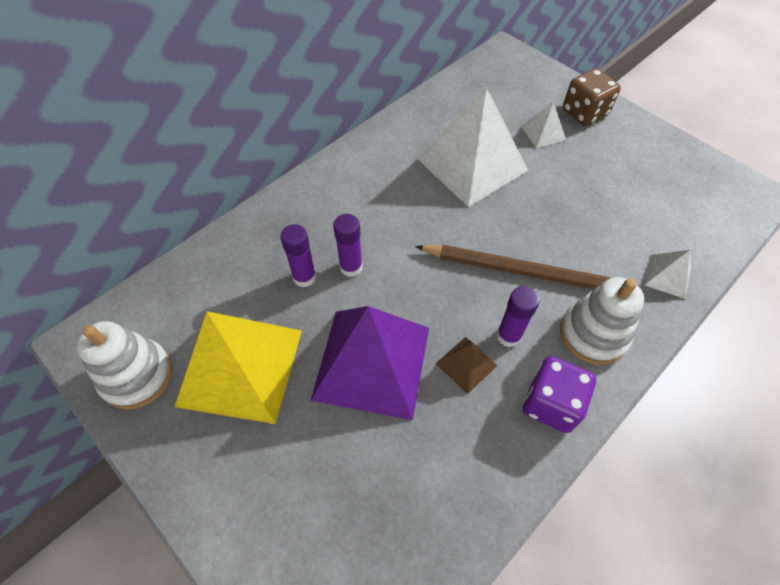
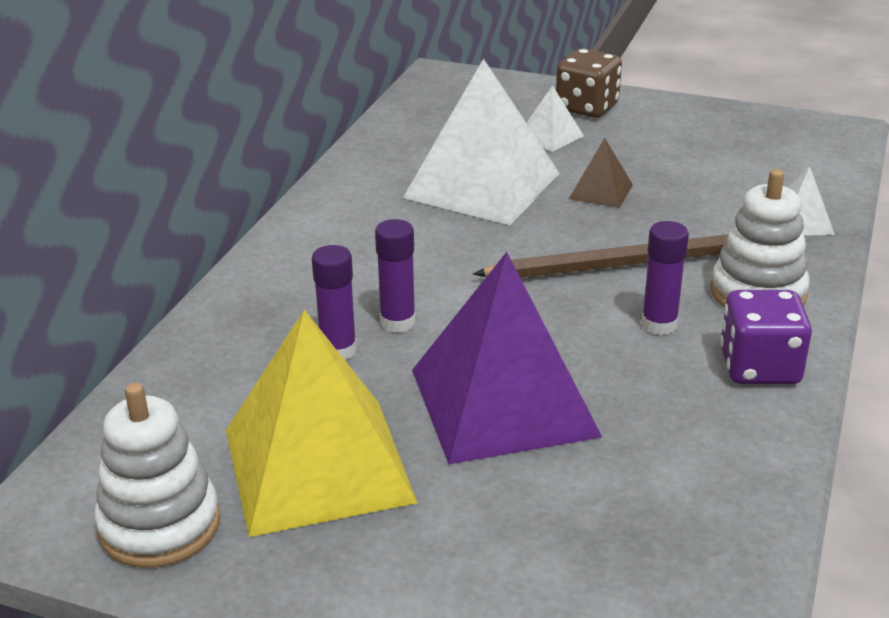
camera: 25 degrees left, 25 degrees down
brown pyramid [436,337,497,394] -> brown pyramid moved to [569,138,633,208]

